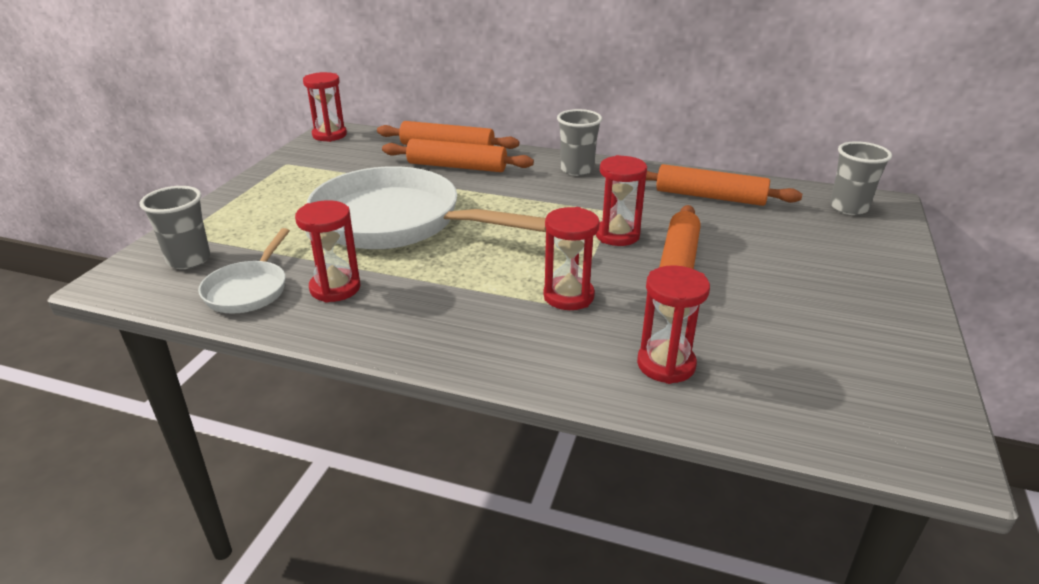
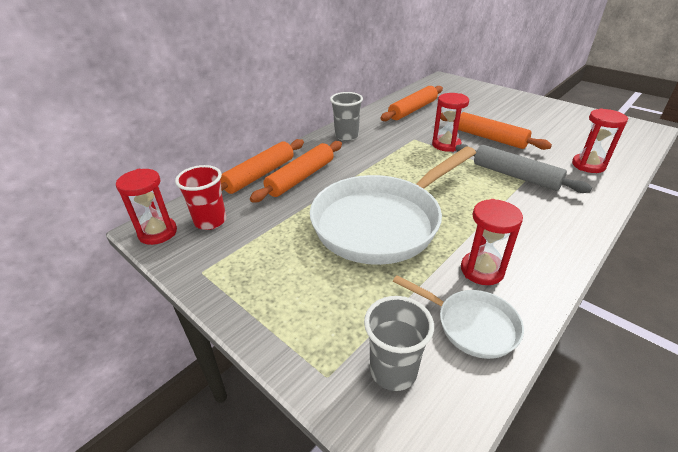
camera: 65 degrees left, 5 degrees up
red hourglass [543,207,600,310] -> grey rolling pin [455,144,592,193]
grey cup [830,141,892,215] -> none
none -> red cup [175,165,226,230]

